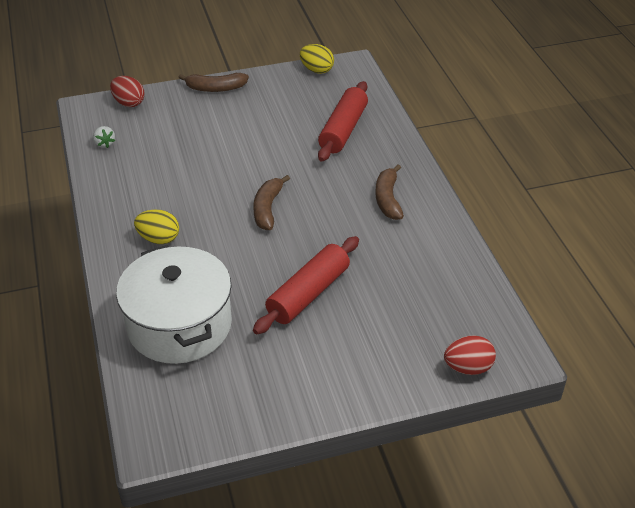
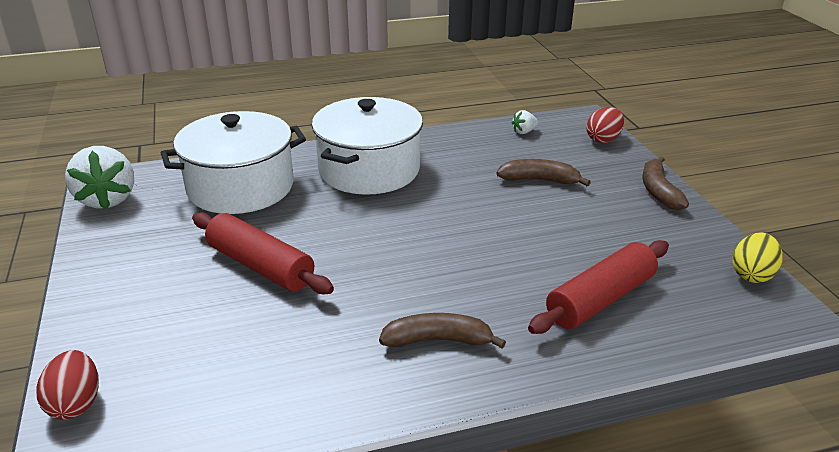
camera: 90 degrees right, 10 degrees down
yellow egg [134,210,179,244] -> white pot [312,97,423,195]
brown banana [253,175,290,230] -> brown banana moved to [497,159,591,187]
red rolling pin [318,81,368,162] -> red rolling pin turned 60 degrees counterclockwise [528,240,669,334]
none -> white strawberry [65,146,134,210]

